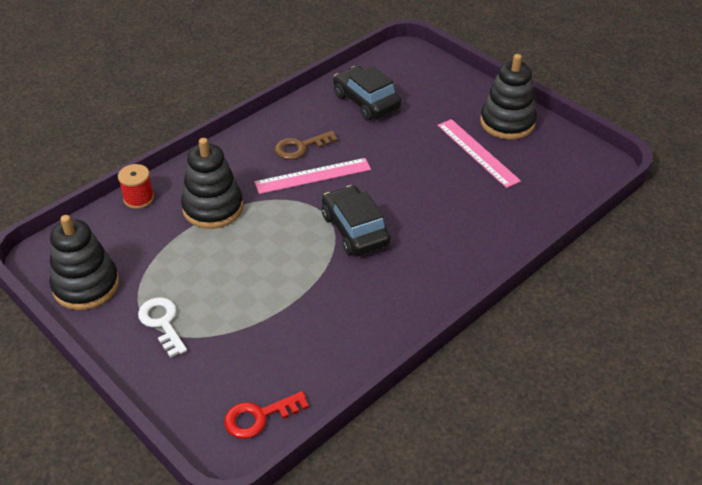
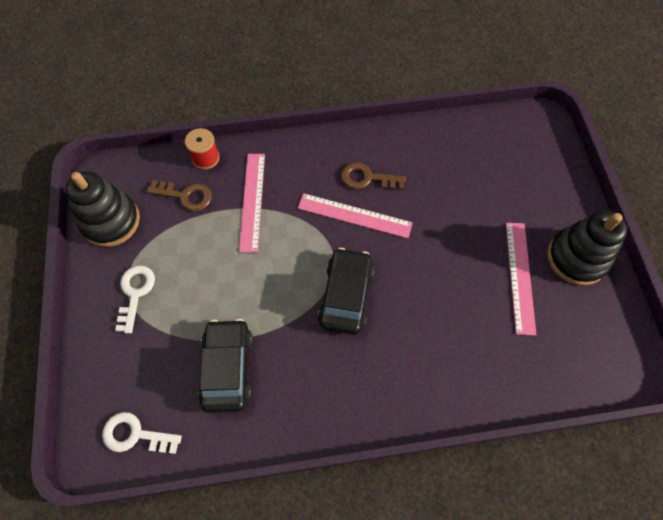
camera: 35 degrees right, 20 degrees up
black stacking toy [181,138,243,229] -> pink ruler [239,154,265,253]
red key [224,391,309,439] -> white key [102,412,182,454]
black car [333,66,401,120] -> black car moved to [198,319,253,413]
none -> brown key [147,180,212,211]

